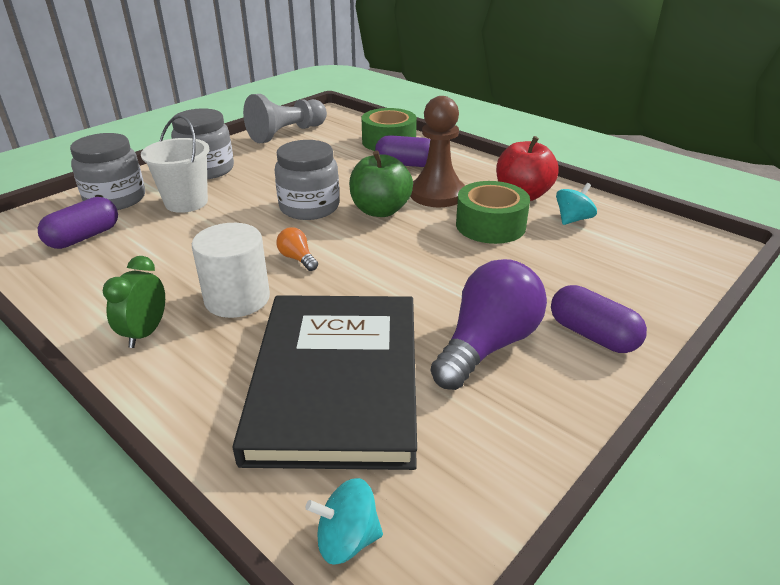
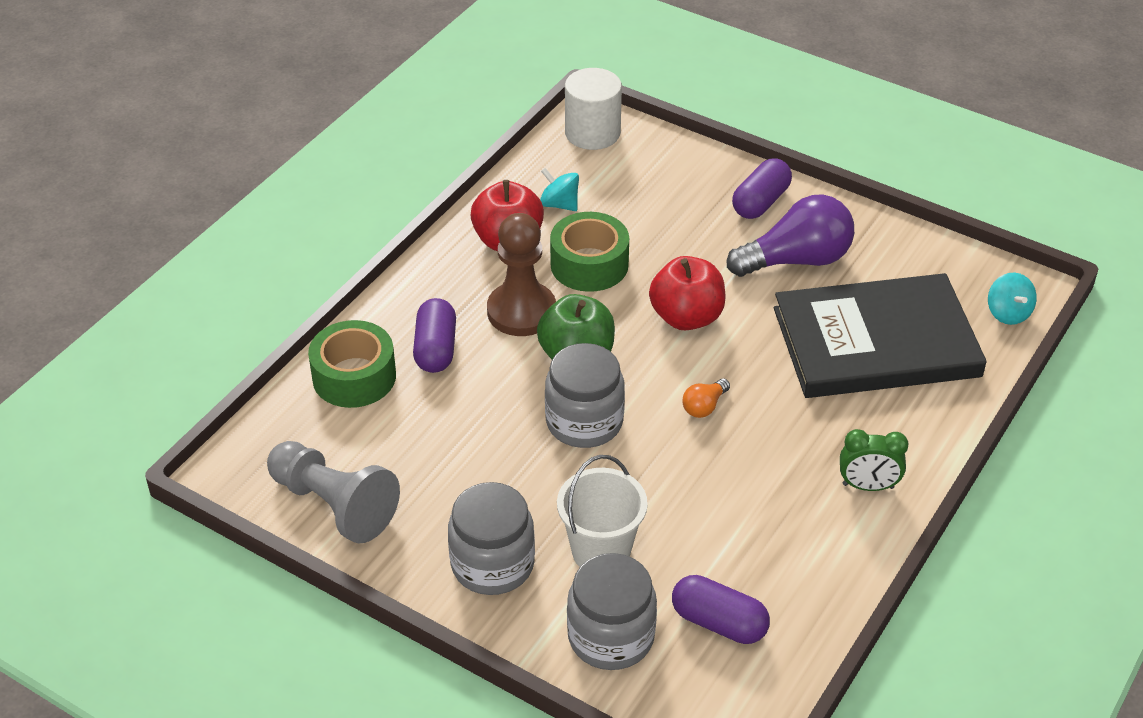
camera: 100 degrees left, 10 degrees up
white cylinder [192,223,270,318] -> white cylinder moved to [565,68,622,150]
purple light bulb [430,259,547,390] -> purple light bulb turned 135 degrees clockwise [727,194,854,277]
none -> red apple [649,256,726,331]

